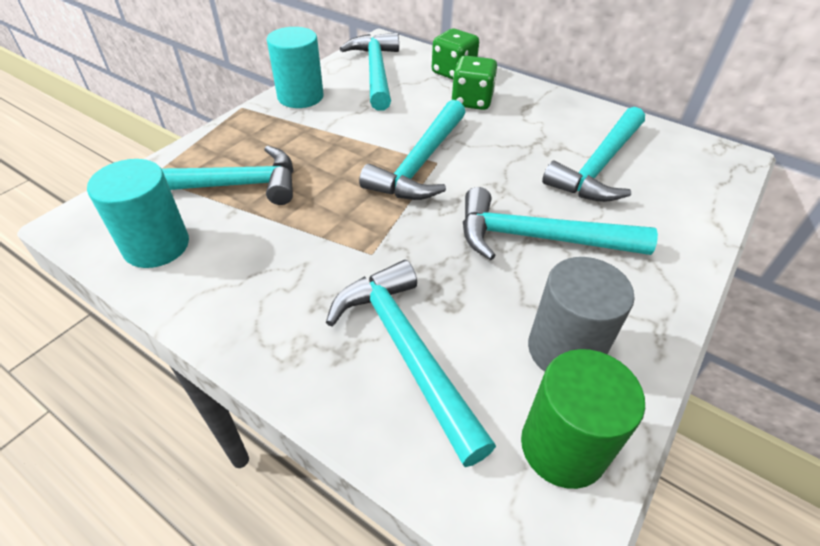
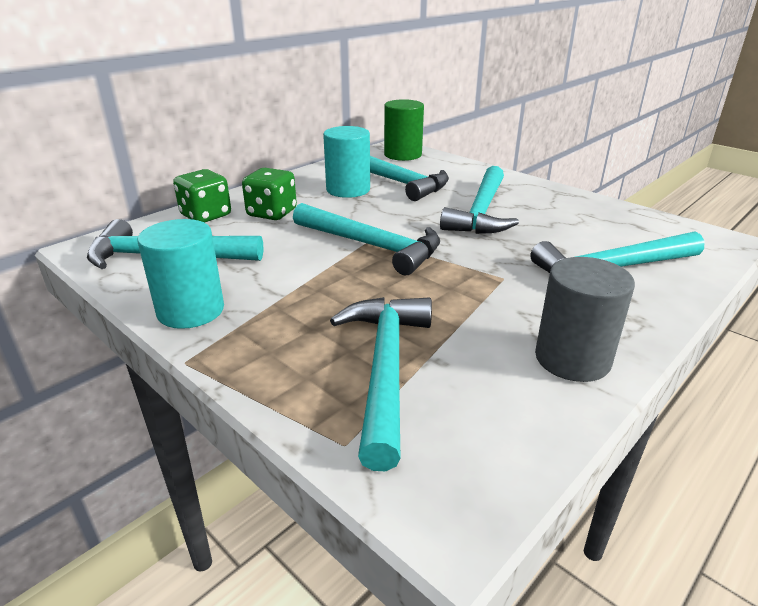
camera: 80 degrees left, 15 degrees down
turquoise cylinder [87,159,189,268] -> turquoise cylinder moved to [323,126,370,198]
green cylinder [521,349,645,489] -> green cylinder moved to [384,99,424,161]
grey cylinder [528,257,635,372] -> grey cylinder moved to [535,257,635,382]

